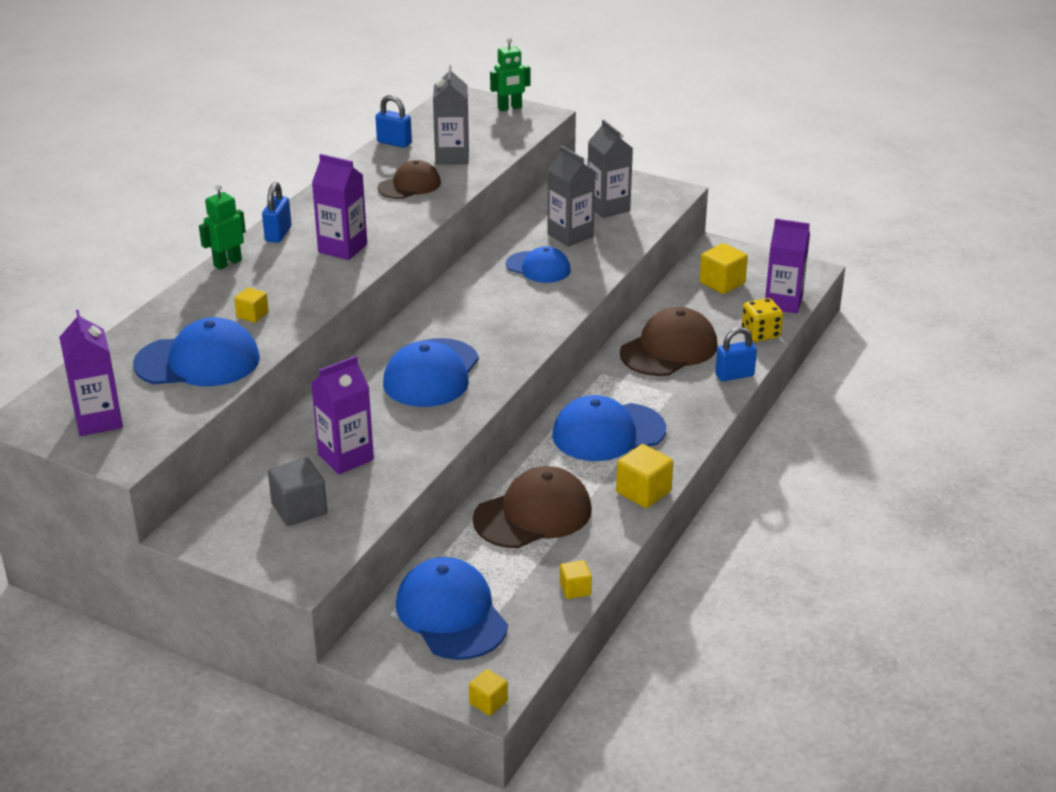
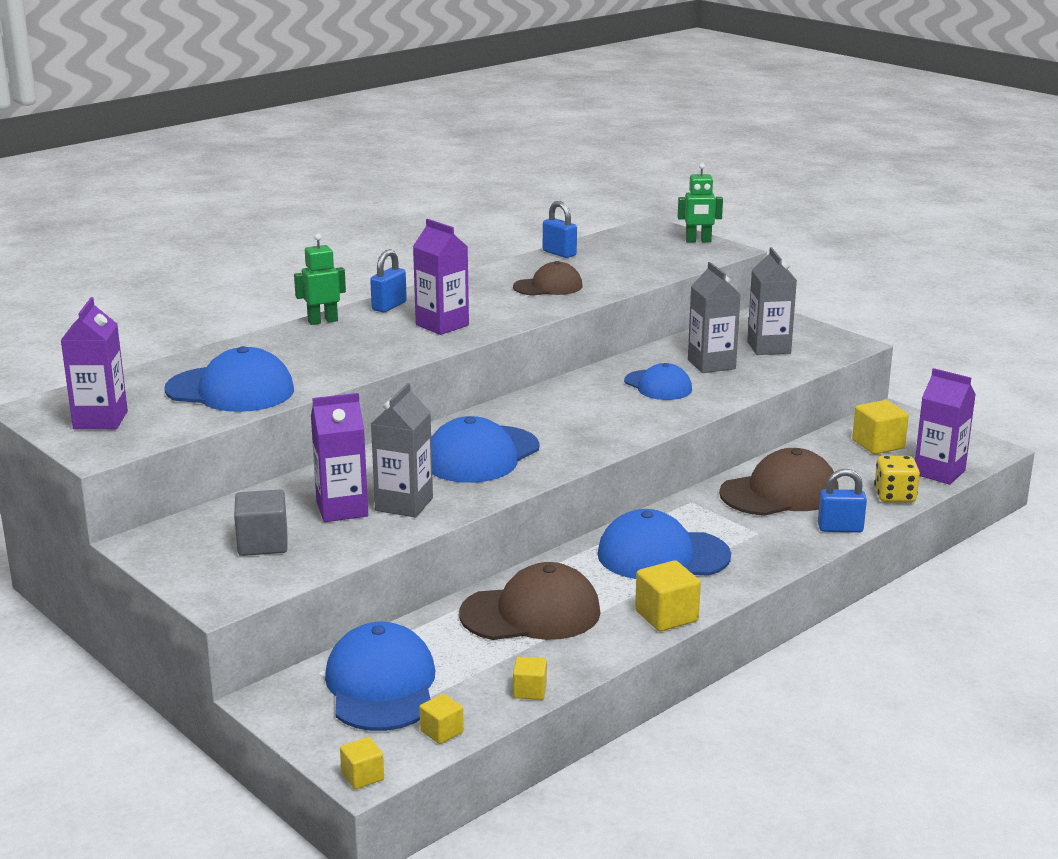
camera: 20 degrees right, 10 degrees down
yellow cube [234,287,269,323] -> yellow cube moved to [419,694,464,744]
grey carton [433,65,469,165] -> grey carton moved to [371,383,433,518]

